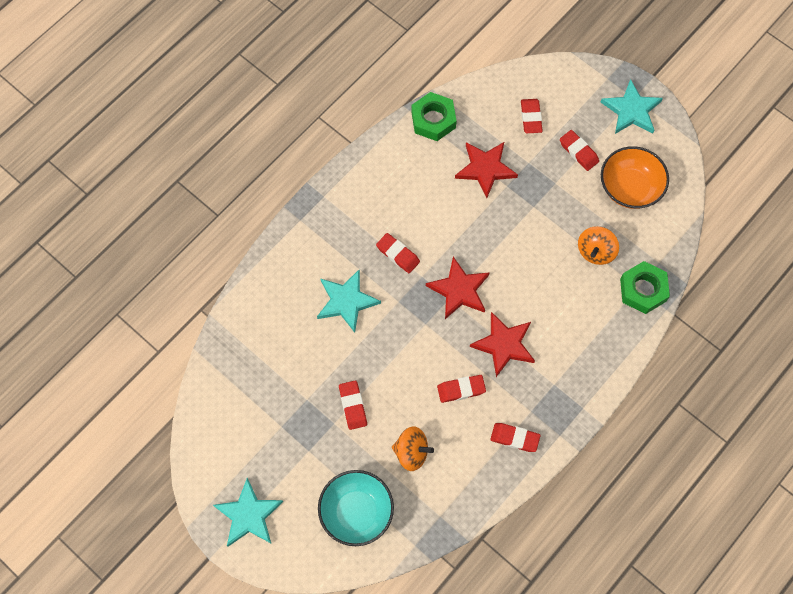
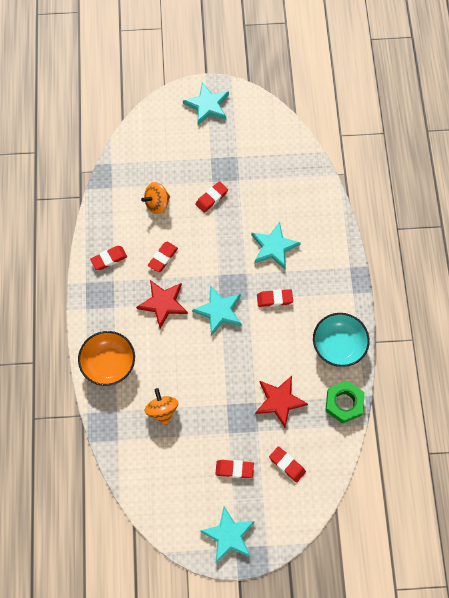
camera: 135 degrees right, 0 degrees up
turquoise bowl [318,470,394,546] -> turquoise bowl moved to [313,313,370,367]
red eraser [339,380,367,430] -> red eraser turned 75 degrees counterclockwise [195,181,228,213]
red star [426,257,490,319] -> turquoise star [192,285,242,336]
orange bowl [601,146,669,209] -> orange bowl moved to [78,331,135,386]
green nut [620,261,670,314] -> none

